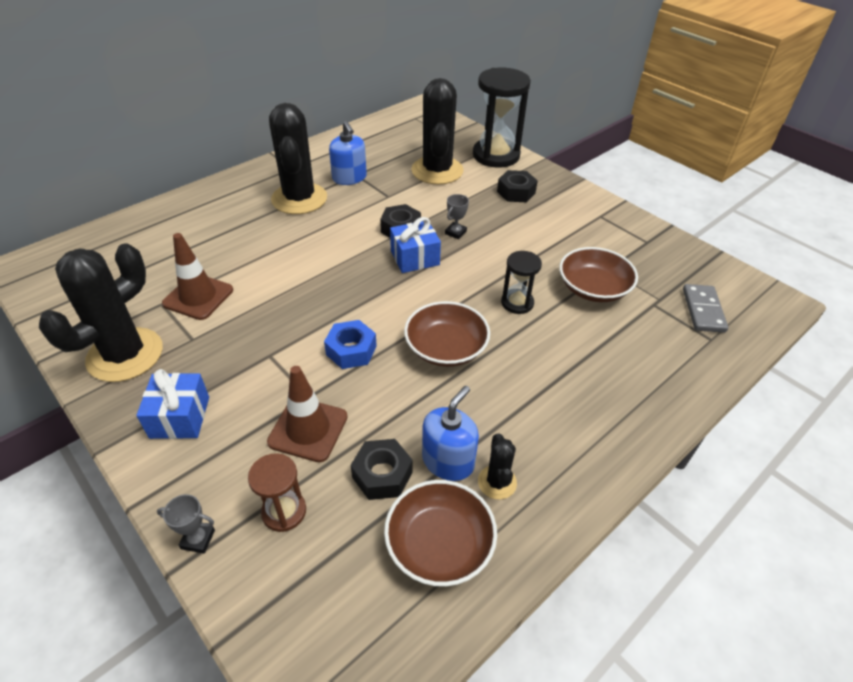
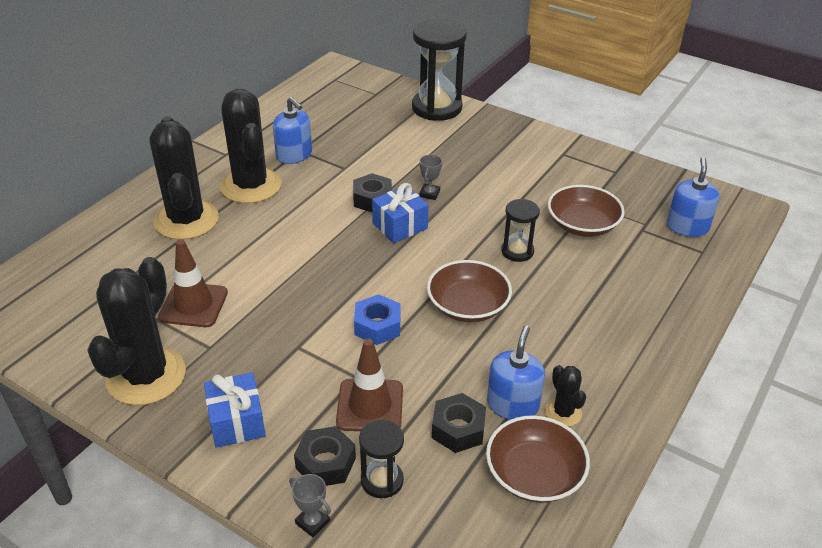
camera: 15 degrees left, 5 degrees down
grey trophy [157,494,215,553] -> grey trophy turned 45 degrees clockwise [289,474,331,537]
brown hourglass [248,453,306,532] -> black hourglass [359,420,404,498]
black cactus [411,78,464,185] -> black cactus moved to [150,116,219,240]
black nut [497,170,538,202] -> black nut moved to [294,426,356,486]
grey domino [683,284,728,333] -> blue soap dispenser [667,157,719,237]

